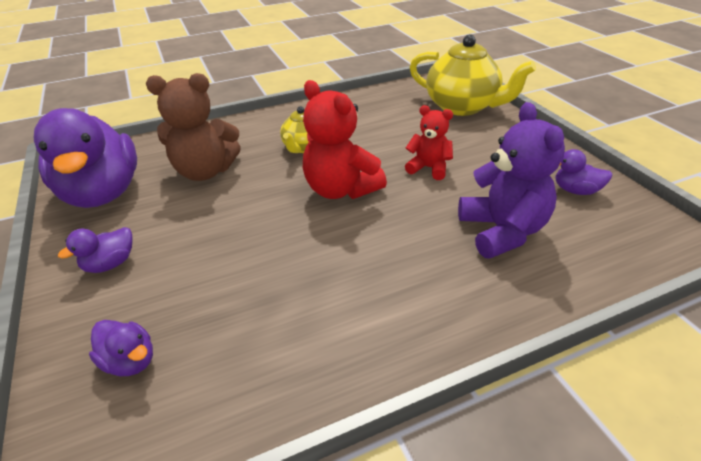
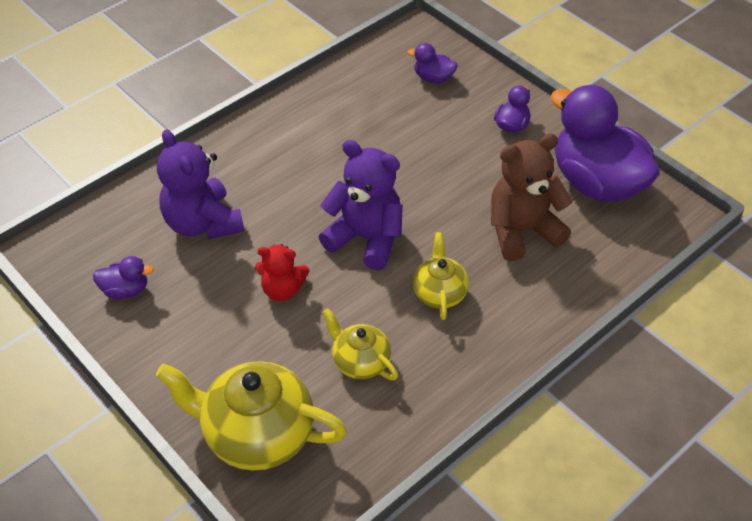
camera: 160 degrees right, 10 degrees up
red teddy bear [303,80,387,199] -> purple teddy bear [319,140,403,270]
none -> yellow teapot [322,308,398,380]

